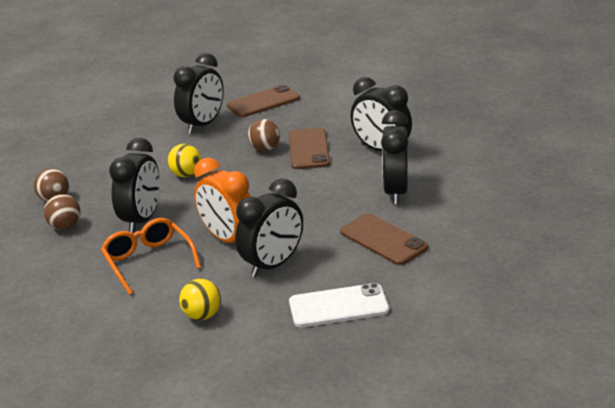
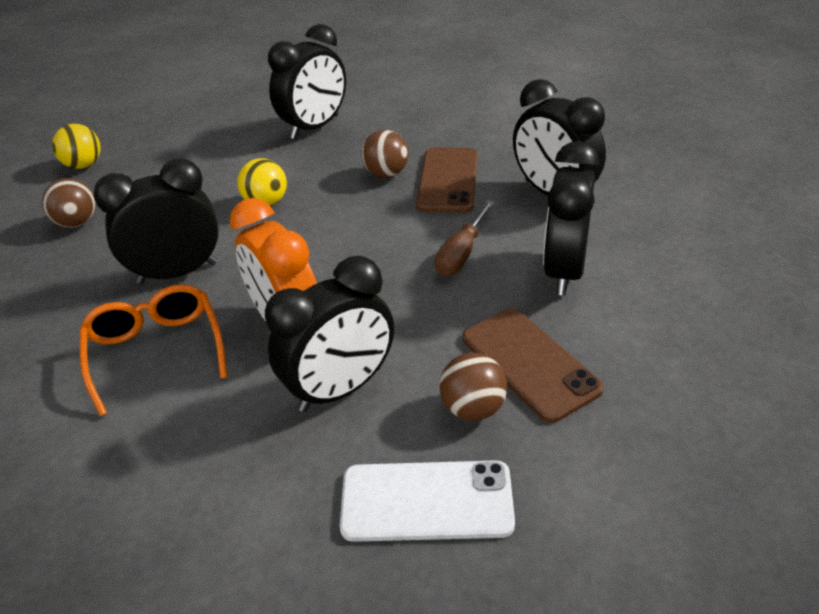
camera: 10 degrees right, 10 degrees up
brown ball [44,194,81,230] -> brown ball moved to [439,353,507,421]
black clock [109,138,160,233] -> black clock turned 135 degrees counterclockwise [94,159,219,284]
yellow ball [179,279,221,320] -> yellow ball moved to [52,124,100,169]
brown phone [227,85,300,117] -> none
none -> brown screwdriver [435,200,494,276]

